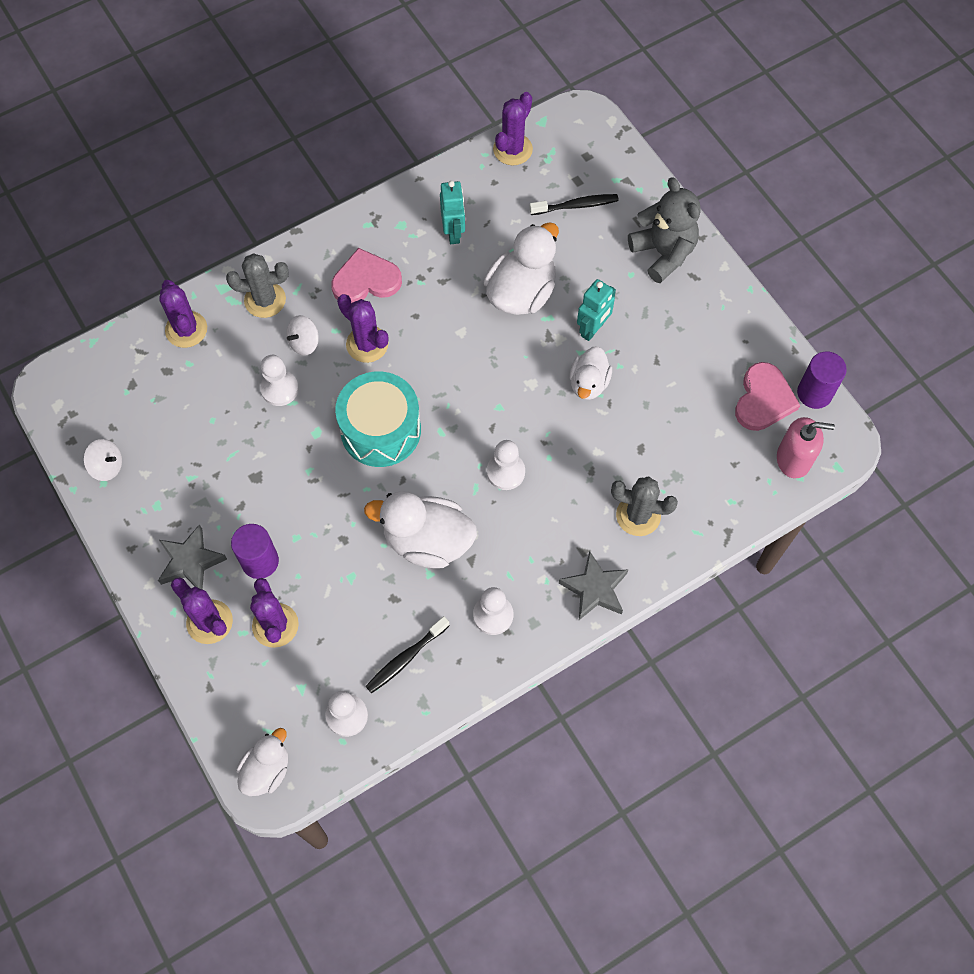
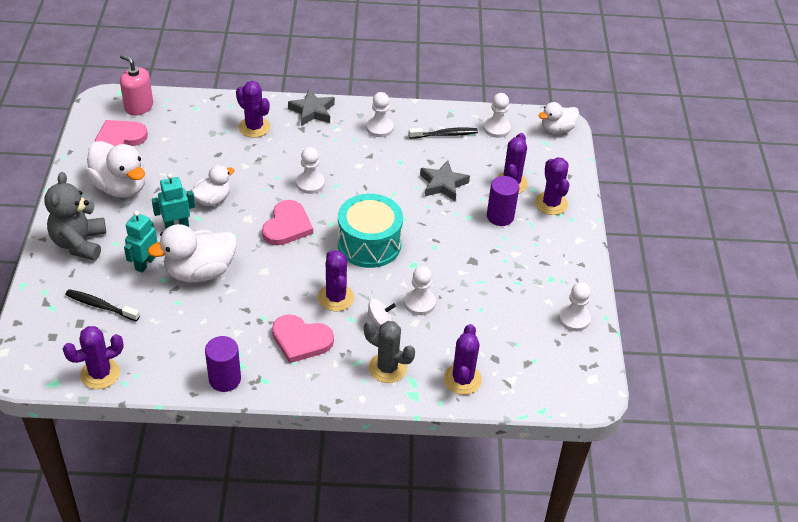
camera: 150 degrees left, 20 degrees down
white spinning top [83,439,122,481] -> white pawn [558,282,591,331]
grey star [158,524,227,590] -> grey star moved to [420,160,470,201]
white duck [364,491,477,569] -> white duck moved to [85,141,145,198]
turquoise robot [440,181,465,244] -> turquoise robot moved to [124,211,158,273]
grey cactus [611,476,678,536] -> purple cactus [236,81,270,138]
purple cylinder [797,352,847,409] -> purple cylinder moved to [205,336,241,392]
none -> pink heart [262,200,313,246]

